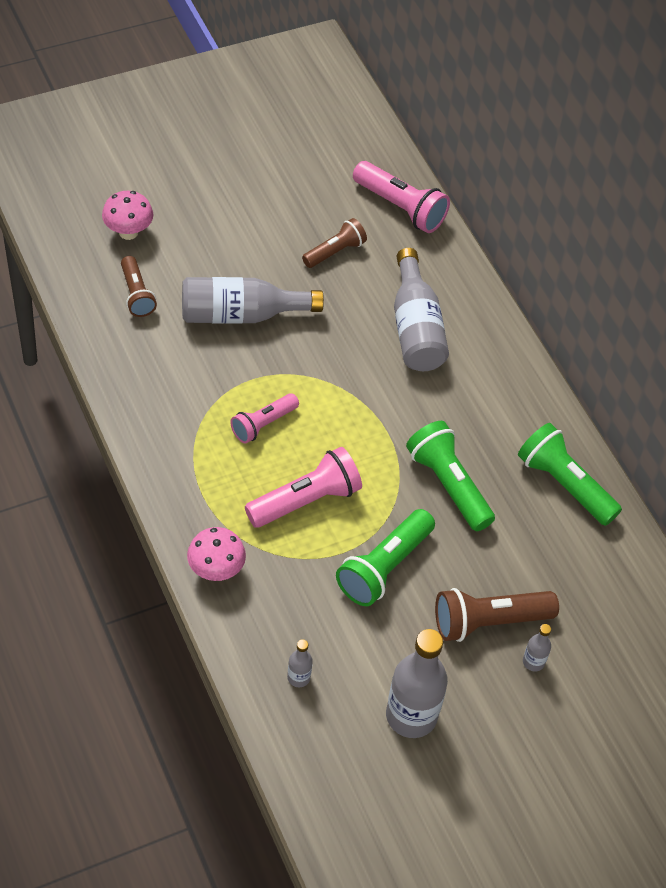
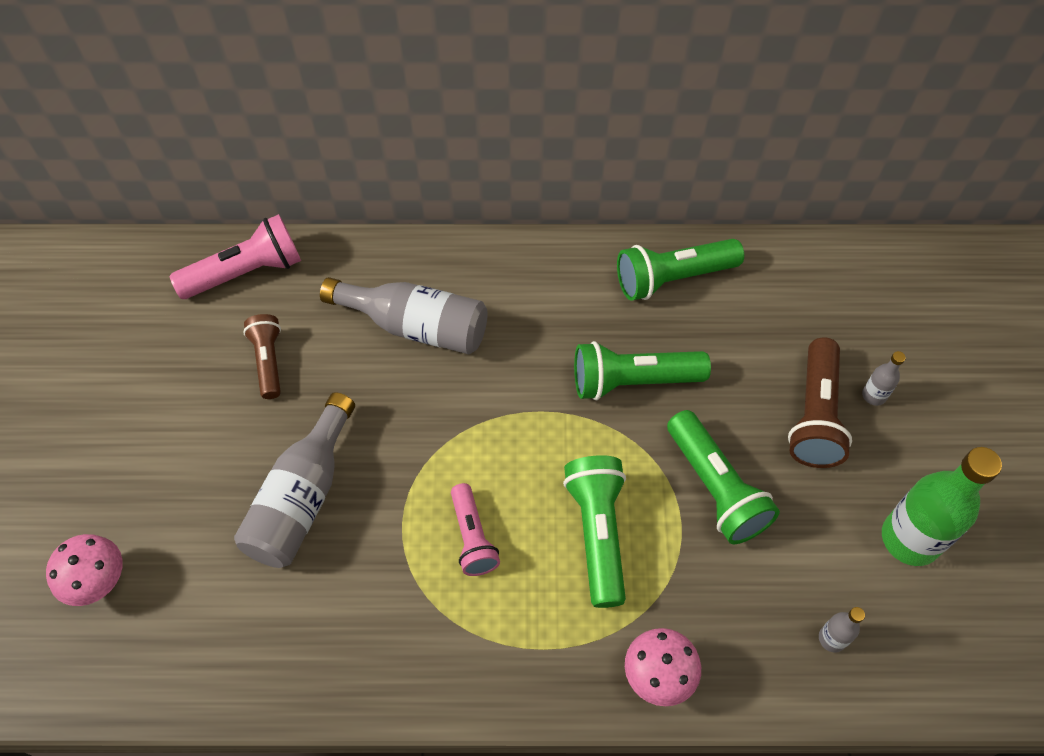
camera: 60 degrees left, 5 degrees up
brown flashlight [121,256,157,317] -> none
pink flashlight [245,447,362,528] -> green flashlight [563,455,626,608]
grey bottle [386,629,448,738] -> green bottle [882,447,1002,566]

